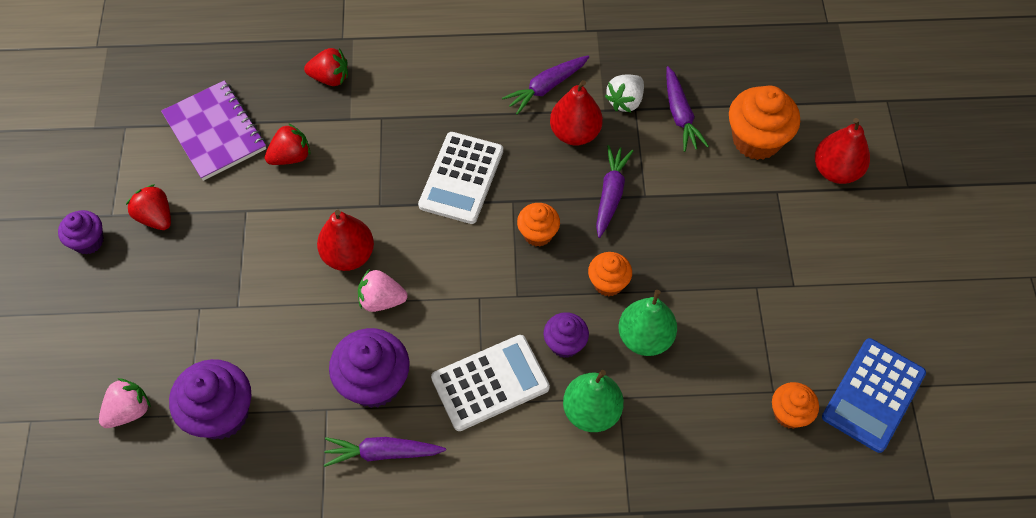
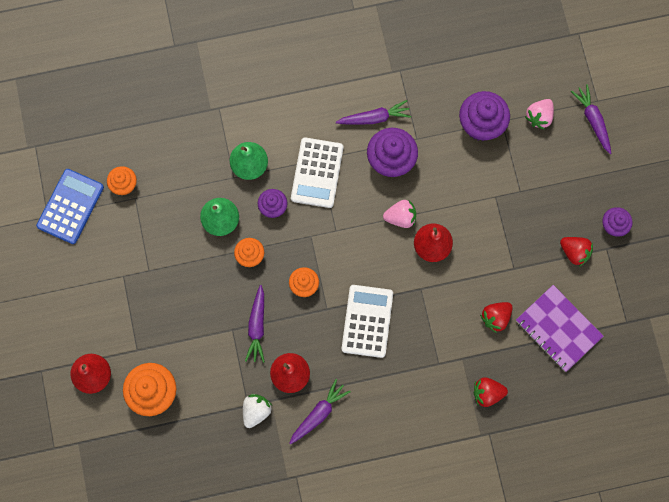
camera: 170 degrees right, 15 degrees up
white calculator [431,335,550,431] -> white calculator turned 45 degrees counterclockwise [291,137,343,208]
purple carrot [666,66,709,152] -> purple carrot moved to [571,84,611,154]

